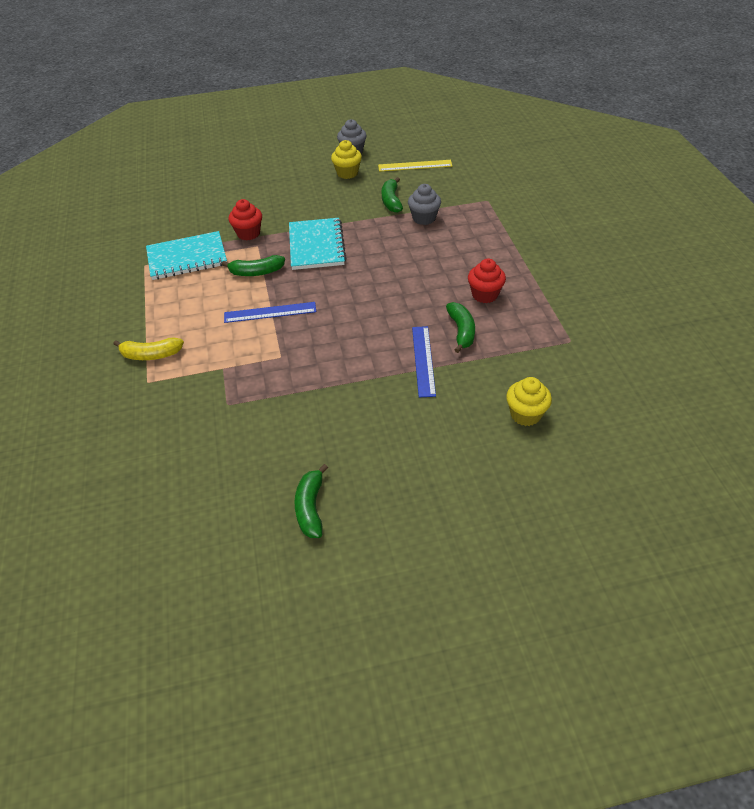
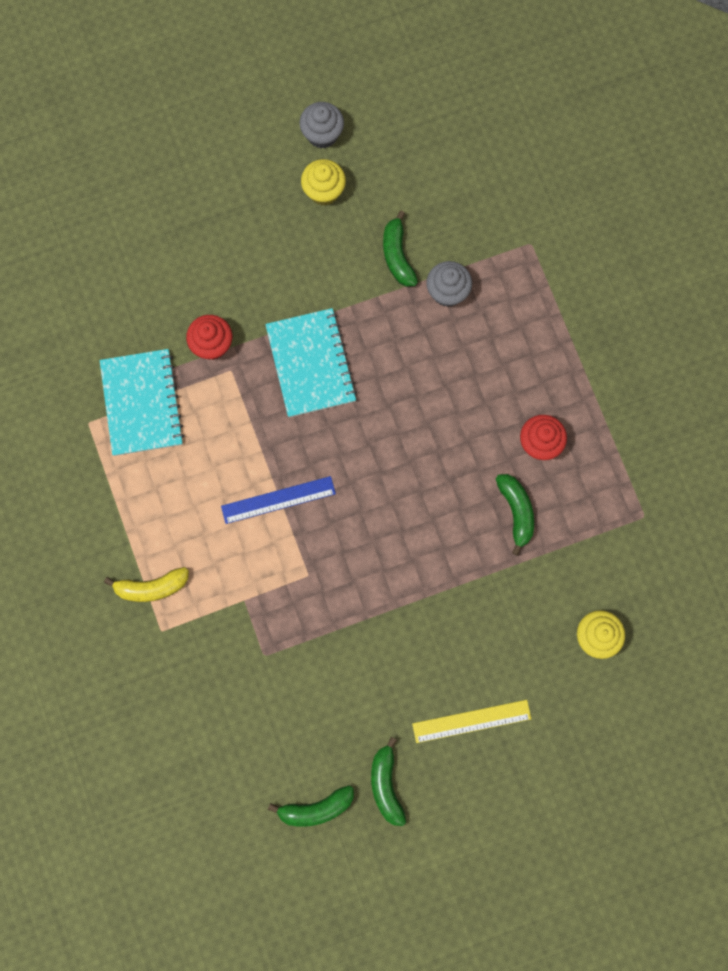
camera: 10 degrees left, 30 degrees up
turquoise notebook [146,231,227,280] -> turquoise notebook turned 75 degrees counterclockwise [100,349,184,456]
green banana [222,255,285,276] -> green banana moved to [268,785,354,827]
yellow ruler [378,160,452,172] -> yellow ruler moved to [412,700,531,743]
blue ruler [412,326,436,397] -> none

